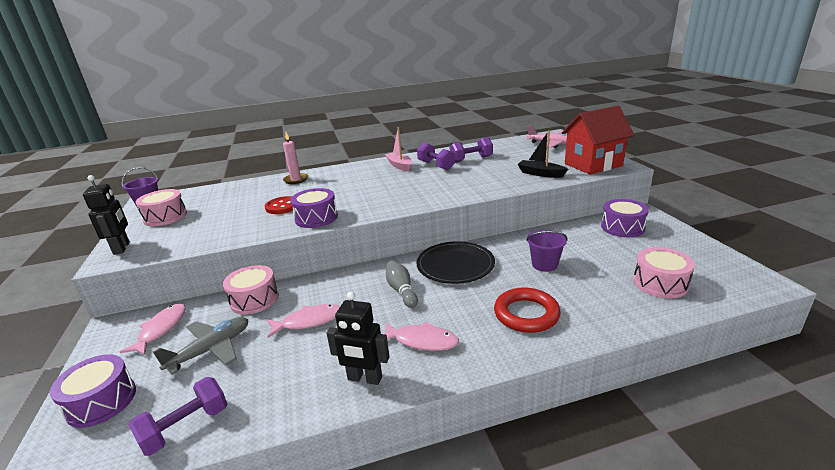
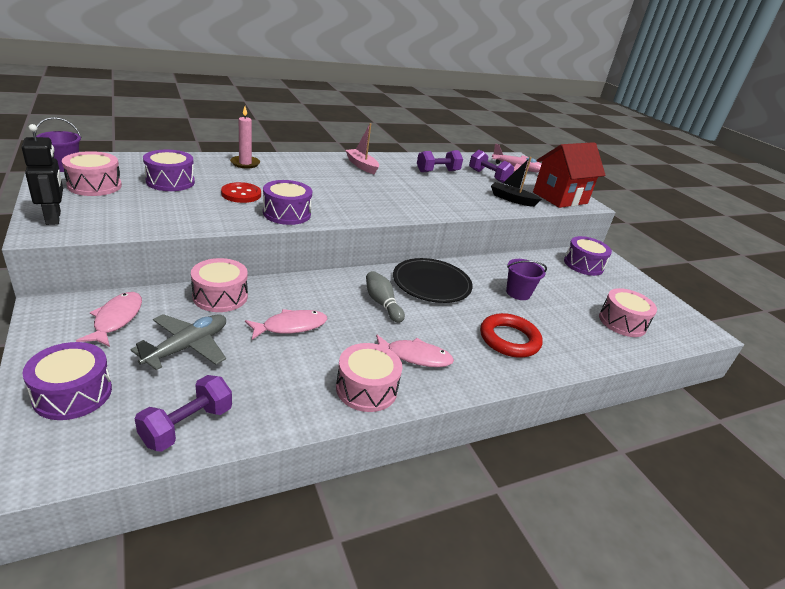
camera: 15 degrees left, 5 degrees up
black robot [326,292,389,385] -> pink drum [336,343,402,412]
purple dumbbell [417,143,455,170] -> purple dumbbell moved to [469,150,514,183]
none -> purple drum [143,149,195,191]

